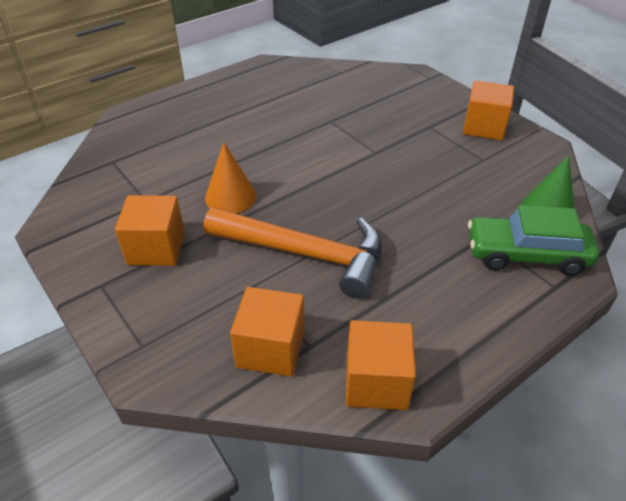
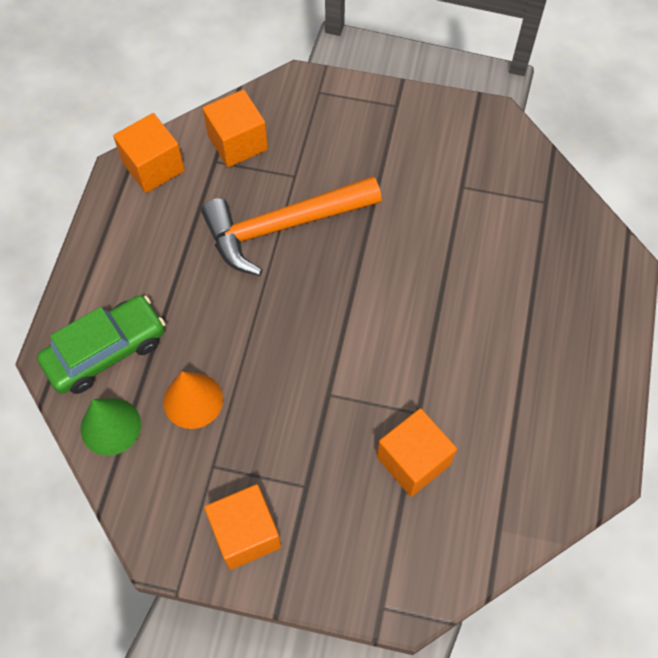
camera: 140 degrees right, 20 degrees up
orange cube [115,195,185,266] -> orange cube moved to [377,408,457,497]
orange cone [205,142,256,213] -> orange cone moved to [163,371,223,429]

